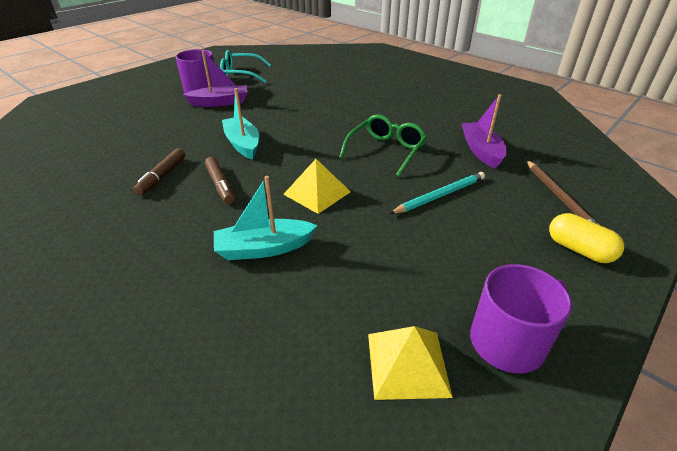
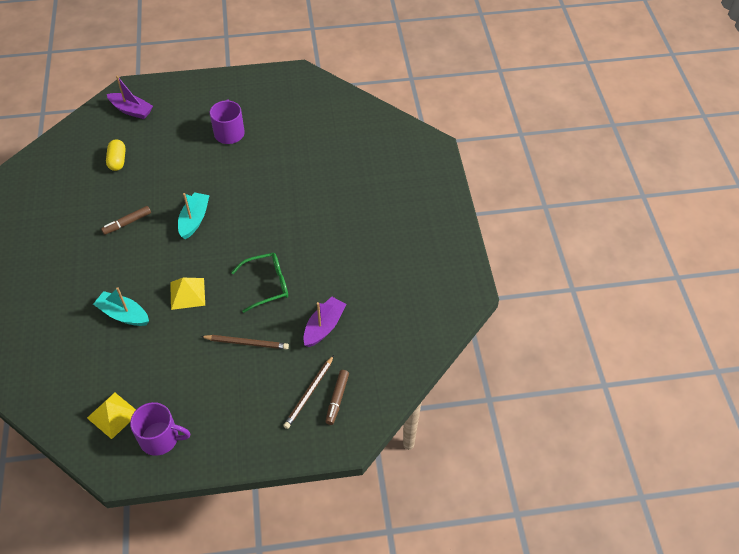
camera: 40 degrees right, 15 degrees up
purple boat [183,50,248,107] -> purple boat moved to [107,75,153,119]
brown marker [205,157,235,204] -> brown marker moved to [325,370,349,425]
turquoise glasses [220,50,271,83] -> none
turquoise pencil [389,172,485,214] -> brown pencil [200,335,289,350]
yellow capsule [549,213,624,263] -> yellow capsule moved to [106,140,126,171]

